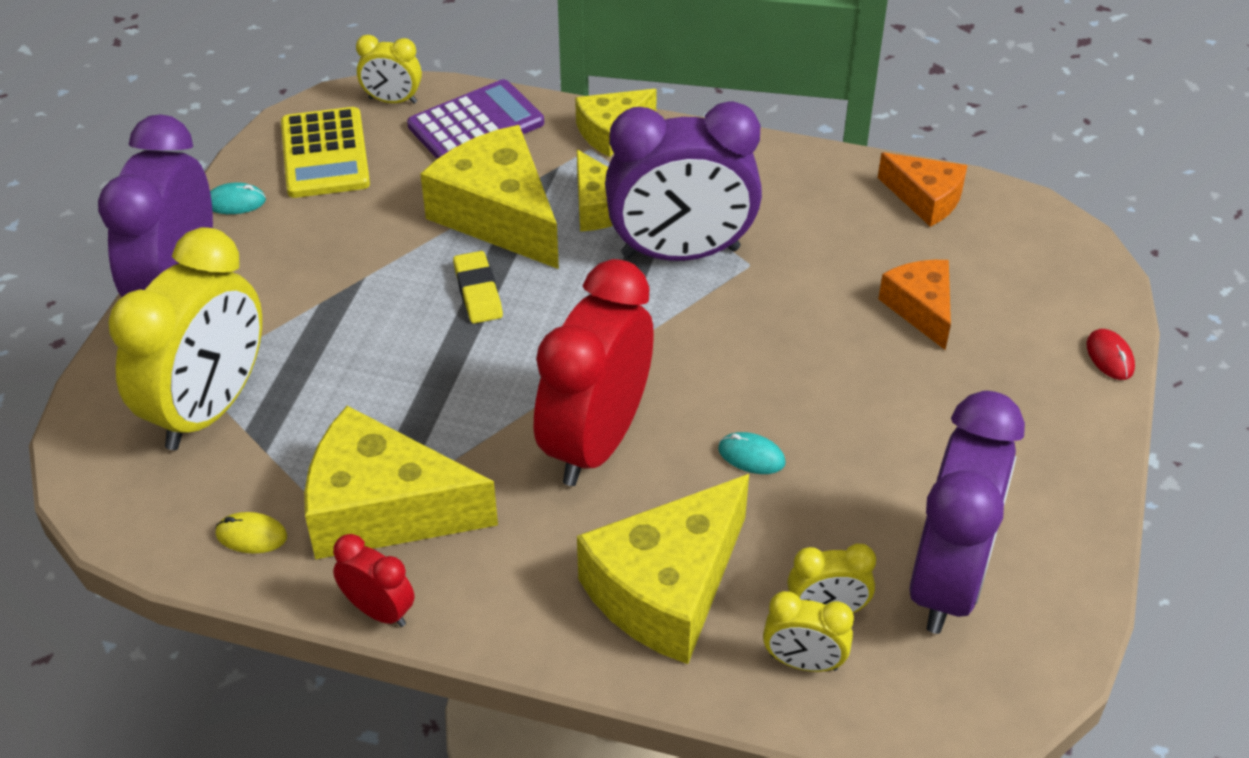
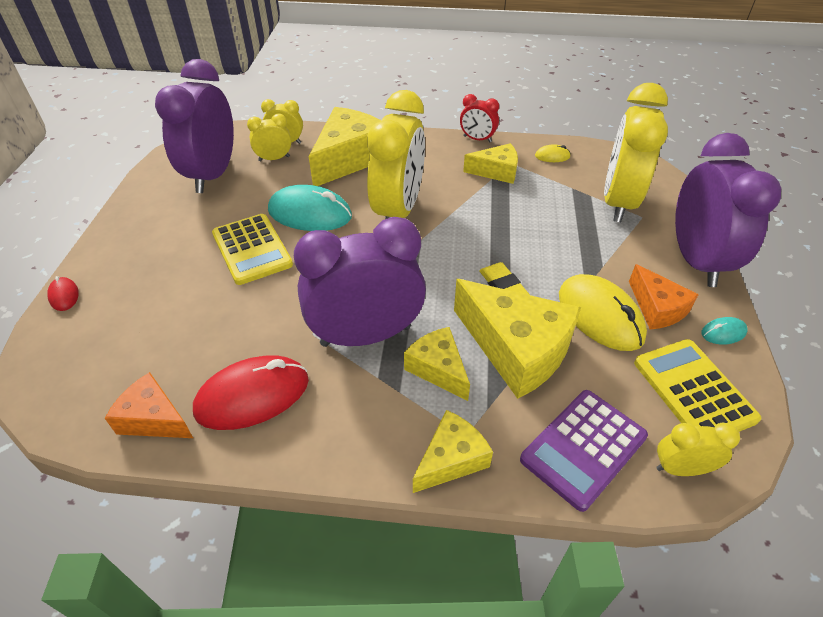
camera: 170 degrees right, 0 degrees up
yellow cheese [304,406,498,559] -> yellow cheese [463,143,518,184], size x0.57
red clock [534,259,654,486] -> yellow clock [367,90,425,219]
turquoise mouse [718,432,786,474] -> turquoise mouse [268,185,352,231], size x2.20
orange cheese [878,260,951,350] -> orange cheese moved to [629,264,699,329]
none -> red mouse [193,355,309,430]
none -> yellow calculator [212,214,293,285]
none -> yellow mouse [559,274,647,351]

